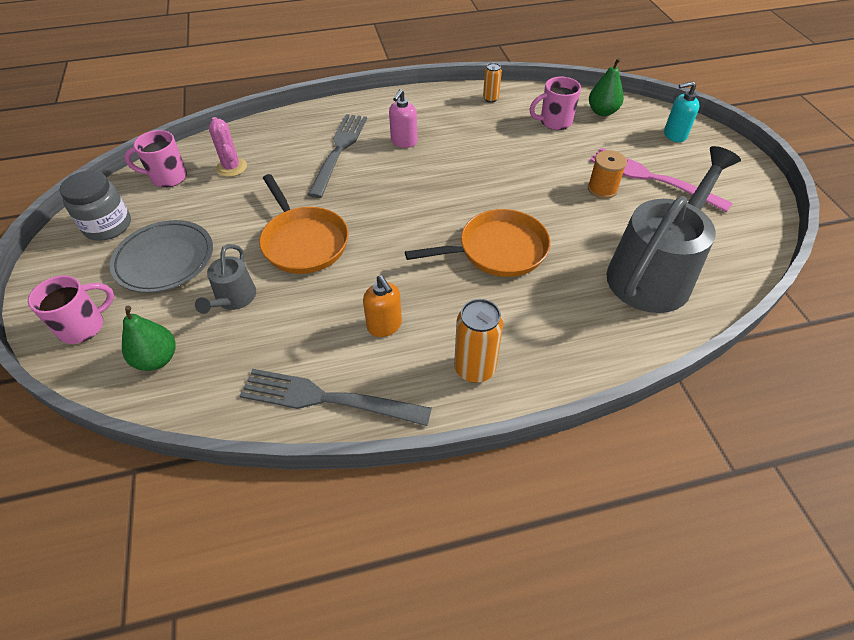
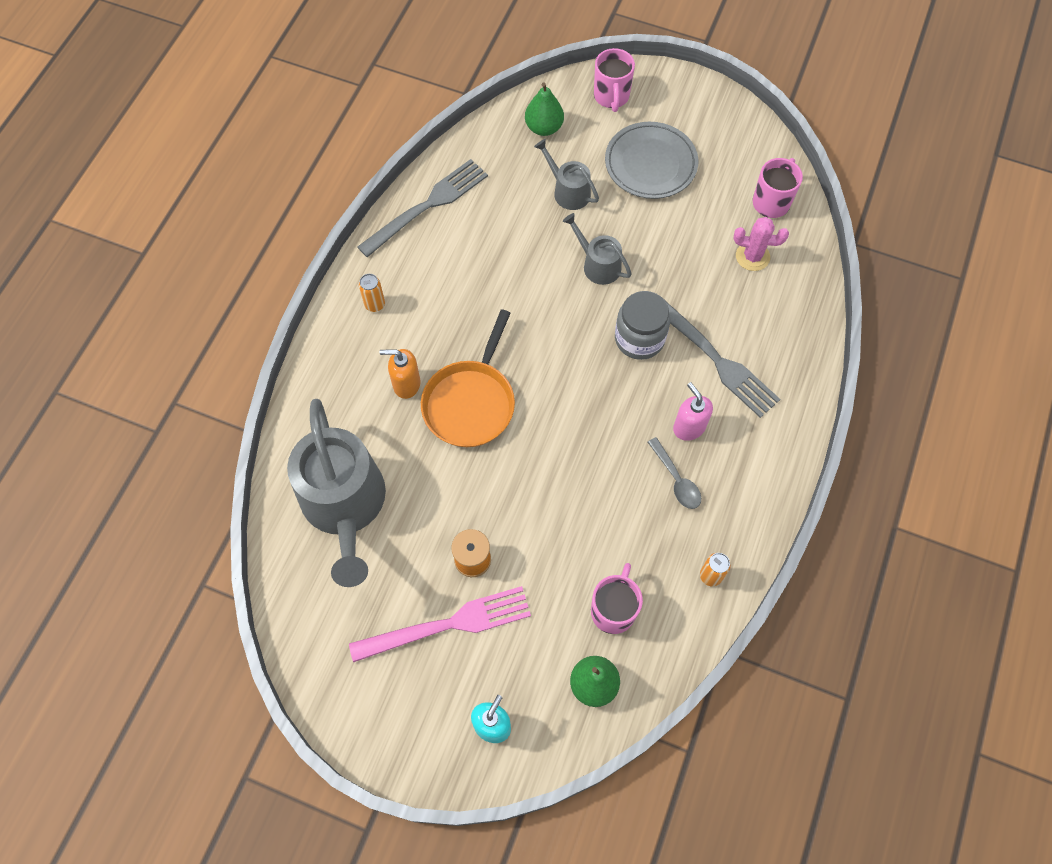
camera: 125 degrees right, 15 degrees up
grey jar [60,171,131,241] -> grey jar moved to [615,291,670,360]
orange pan [259,174,348,274] -> grey watering can [563,213,632,285]
orange soap dispenser [363,276,402,337] -> orange soap dispenser moved to [380,349,420,399]
orange can [454,299,503,383] -> orange can [359,274,385,312], size x0.58
none -> grey spoon [648,437,701,509]

